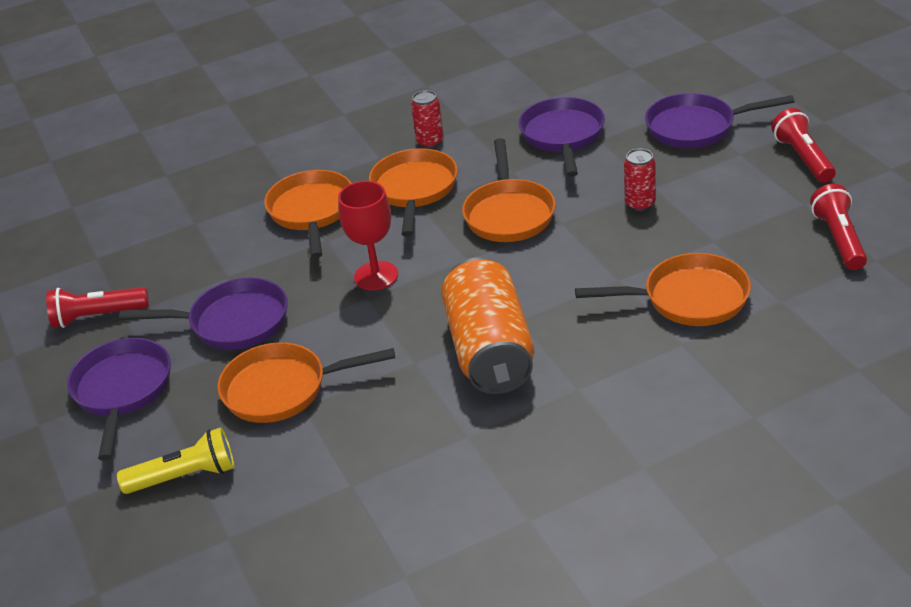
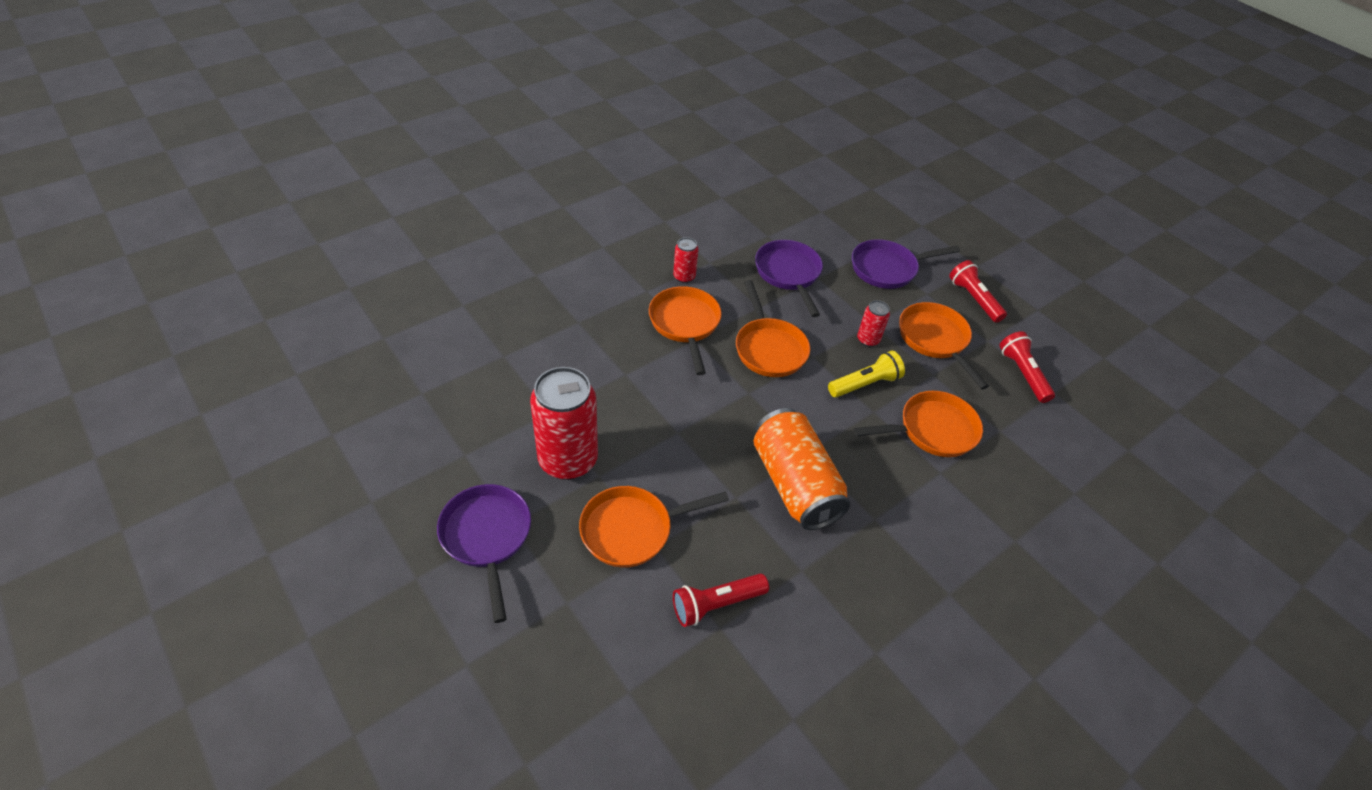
camera: 20 degrees left, 10 degrees up
red flashlight [46,287,149,328] -> red flashlight moved to [673,574,769,627]
yellow flashlight [117,427,235,494] -> yellow flashlight moved to [828,351,905,398]
purple pan [119,277,288,350] -> red can [530,367,598,480]
orange pan [264,170,352,258] -> orange pan moved to [899,302,989,389]
red goblet [338,181,398,290] -> none

